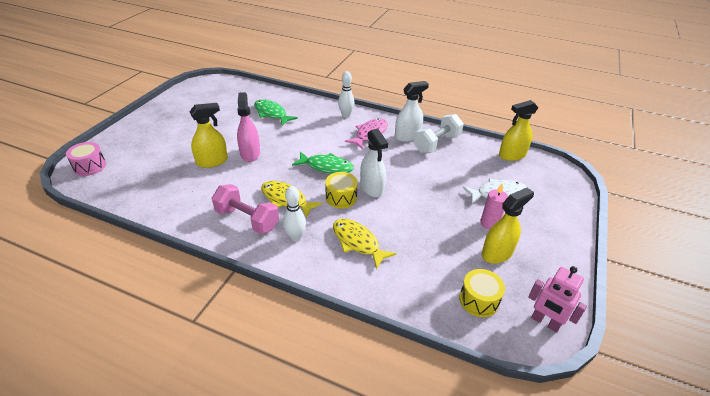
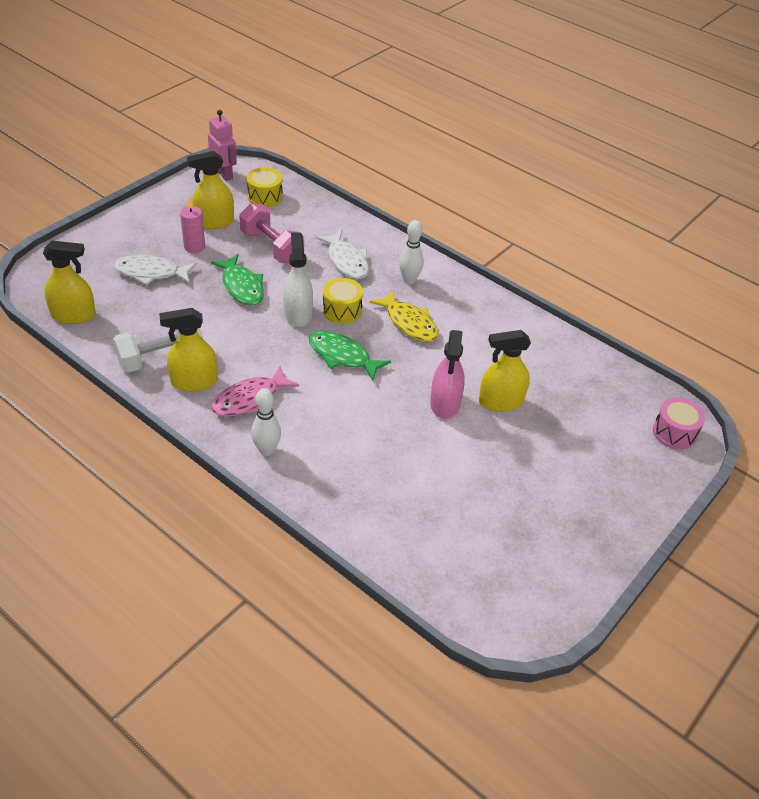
camera: 165 degrees left, 5 degrees up
pink dumbbell [212,184,279,234] -> pink dumbbell moved to [239,203,304,263]
green fish [254,99,298,126] -> green fish moved to [210,254,264,306]
yellow fish [333,219,396,270] -> white fish [316,230,369,279]
white spray bottle [395,81,429,142] -> yellow spray bottle [159,308,218,392]

